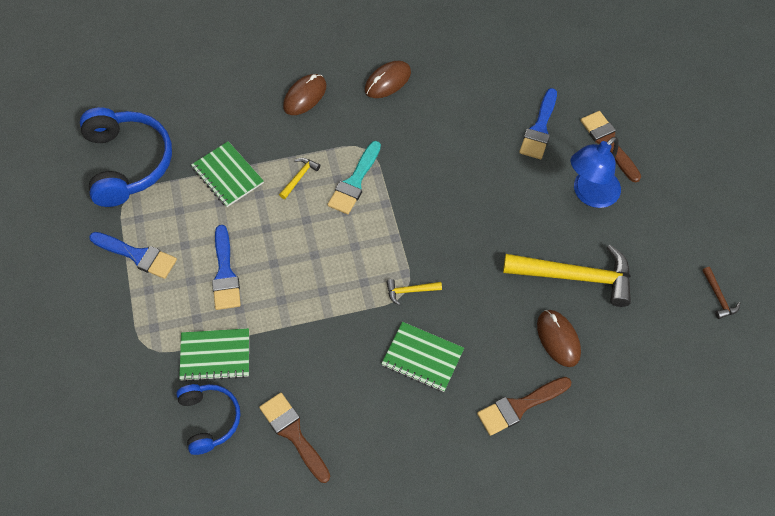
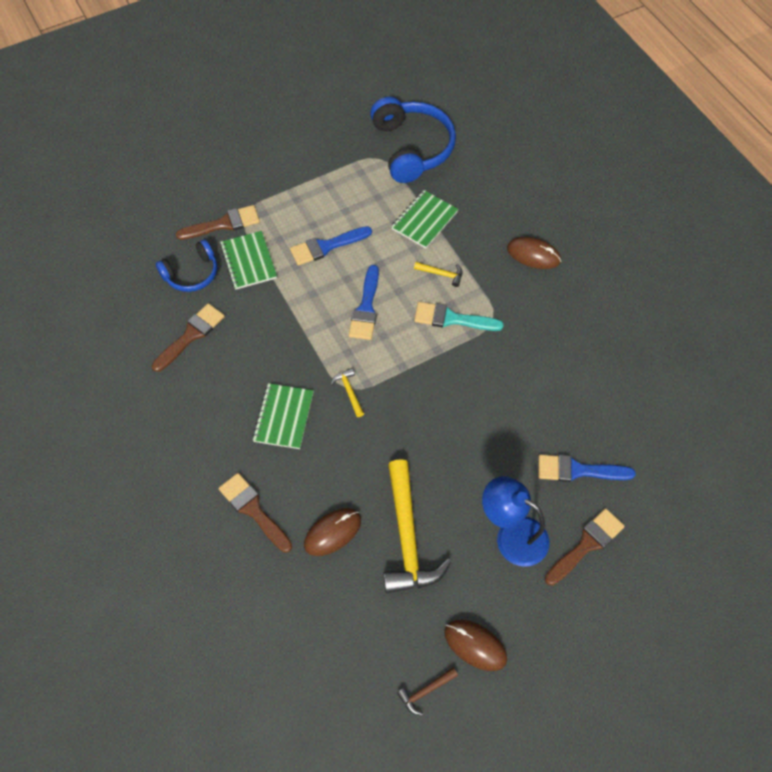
camera: 75 degrees right, 0 degrees up
blue headphones [80,107,172,207] -> blue headphones turned 75 degrees counterclockwise [370,97,456,183]
blue brush [89,232,177,279] -> blue brush moved to [349,265,379,340]
brown mouse [365,61,411,98] -> brown mouse moved to [444,620,507,671]
none -> brown brush [176,205,260,240]

